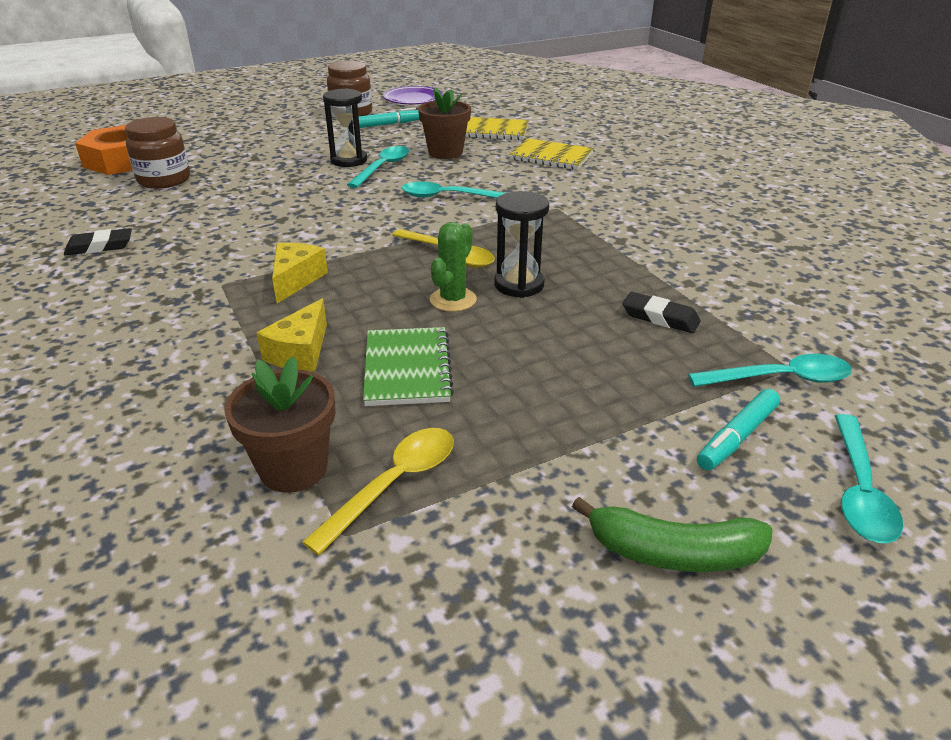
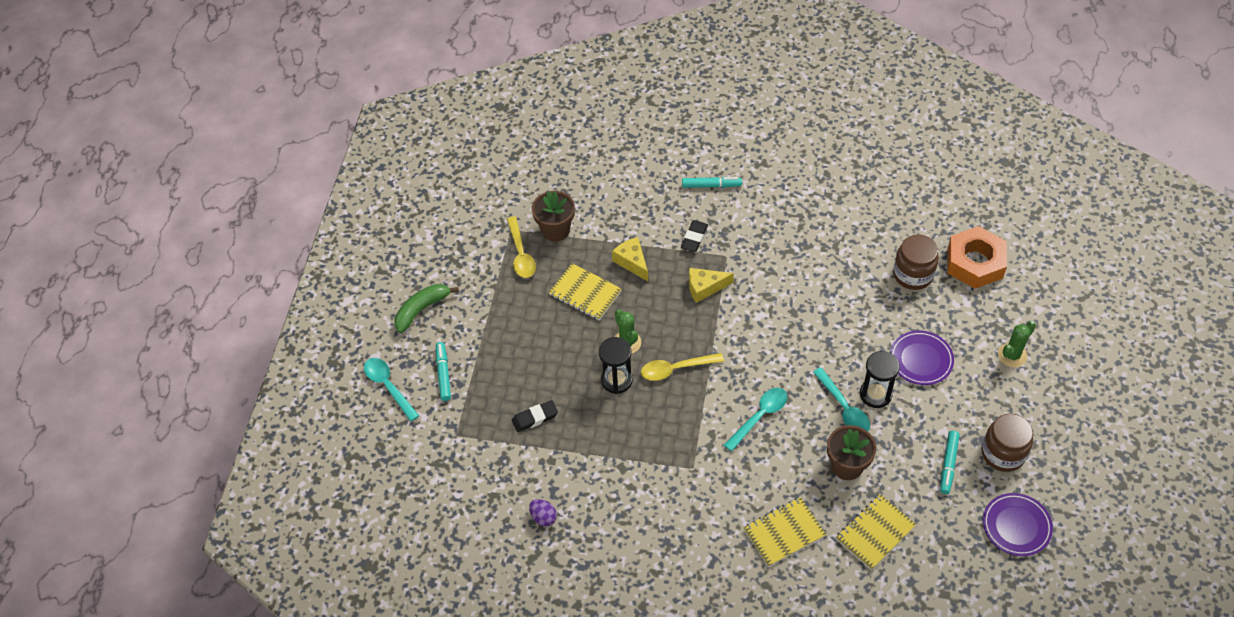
camera: 130 degrees right, 20 degrees up
black eraser [64,228,132,256] -> black eraser moved to [681,220,708,252]
yellow cheese [272,243,328,303] -> yellow cheese turned 120 degrees clockwise [689,268,734,303]
green notebook [363,327,454,406] -> yellow notebook [549,263,622,321]
turquoise spoon [688,354,852,387] -> none
none -> purple egg [529,499,557,527]
none -> turquoise marker [682,177,742,188]
none -> purple plate [890,330,954,385]
none -> green cactus [998,321,1036,368]

